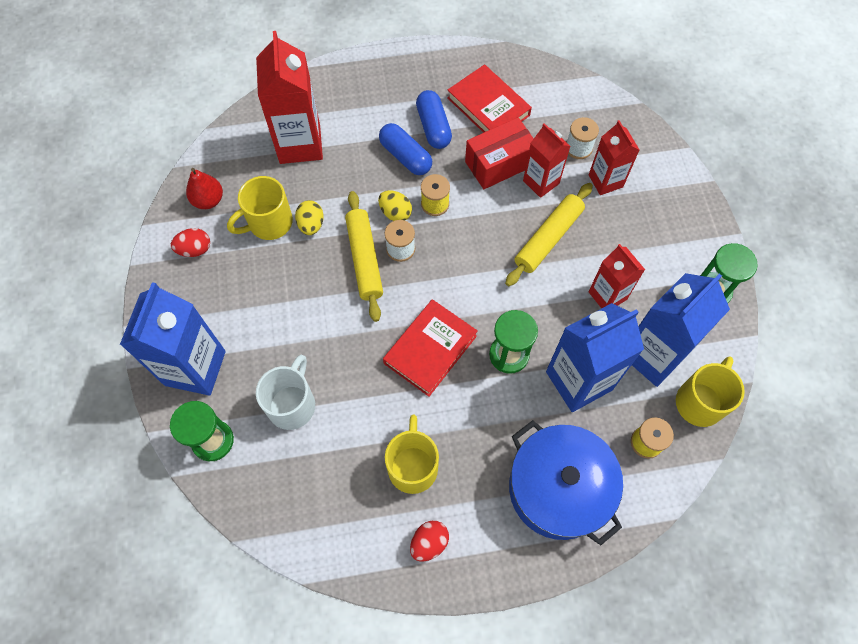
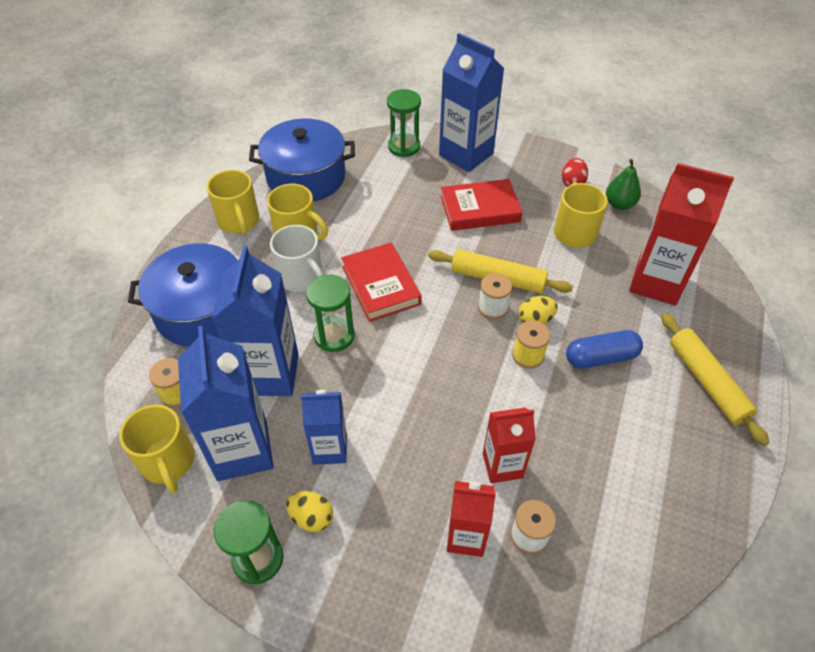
camera: 120 degrees right, 15 degrees down
red pear [186,168,223,209] -> green pear [606,159,641,210]
white mug [256,355,315,430] -> white mug moved to [270,225,323,292]
yellow egg [295,200,324,235] -> yellow egg moved to [286,491,333,532]
red egg [410,521,449,562] -> yellow mug [206,170,259,234]
blue capsule [416,90,452,149] -> none
red book [447,64,532,133] -> red book moved to [441,179,523,231]
red box [465,117,534,189] -> none
yellow rolling pin [505,183,593,286] -> yellow rolling pin moved to [661,313,769,446]
red carton [589,244,645,309] -> blue carton [301,390,347,465]
none -> blue pot [249,118,355,202]

